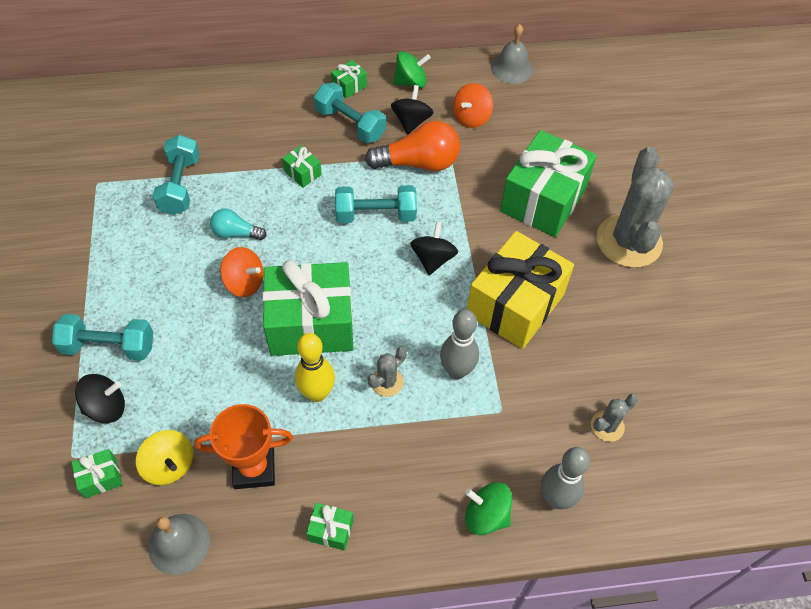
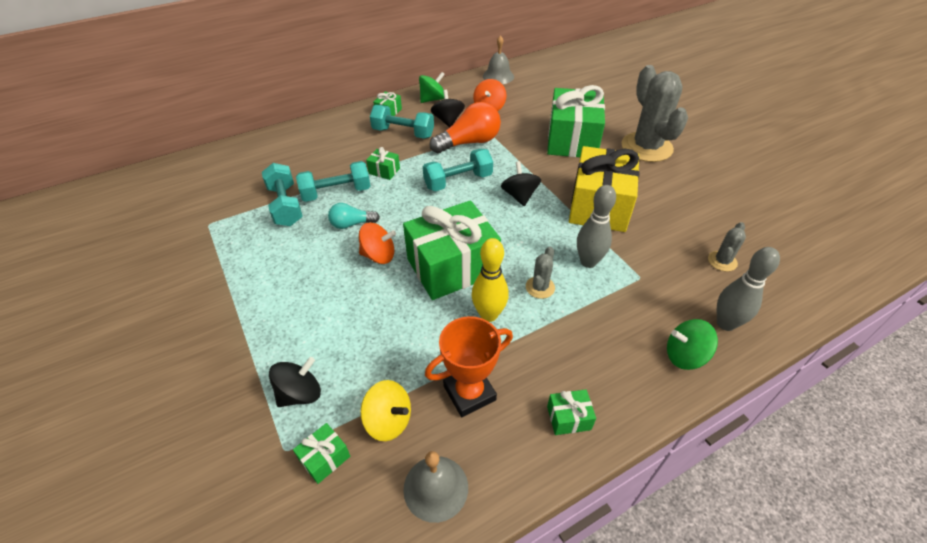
camera: 20 degrees left, 10 degrees down
turquoise dumbbell [52,314,153,361] -> turquoise dumbbell moved to [296,161,371,202]

